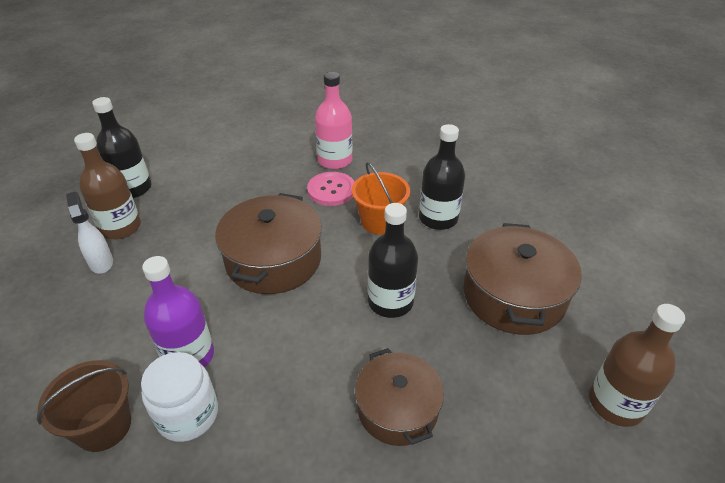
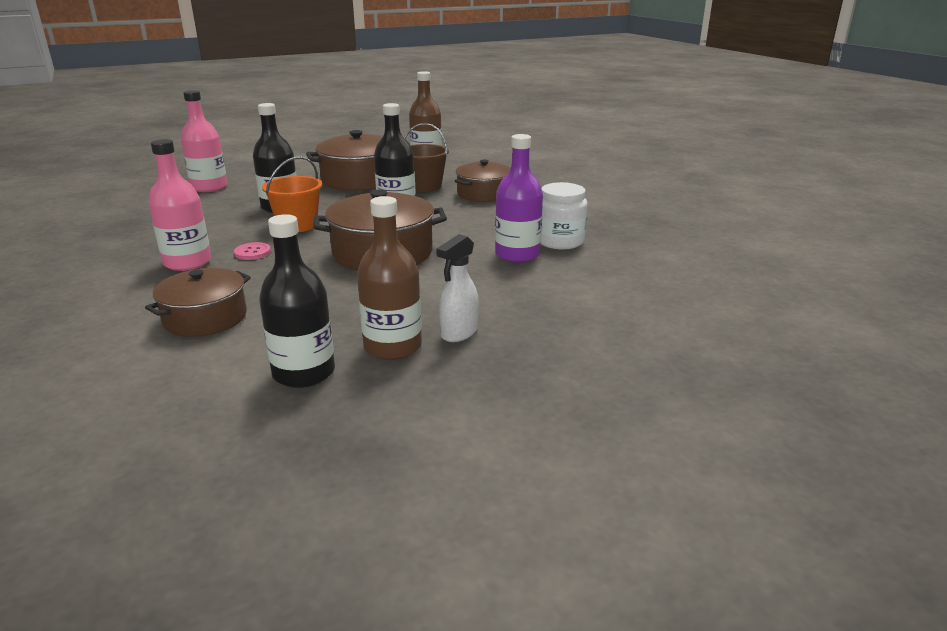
camera: 115 degrees left, 15 degrees down
brown bucket [37,360,131,452] -> brown bucket moved to [404,123,449,192]
pink button [307,172,355,206] -> pink button [234,242,271,260], size x0.61
none -> brown pot [145,268,251,337]
none -> pink bottle [181,90,227,192]

